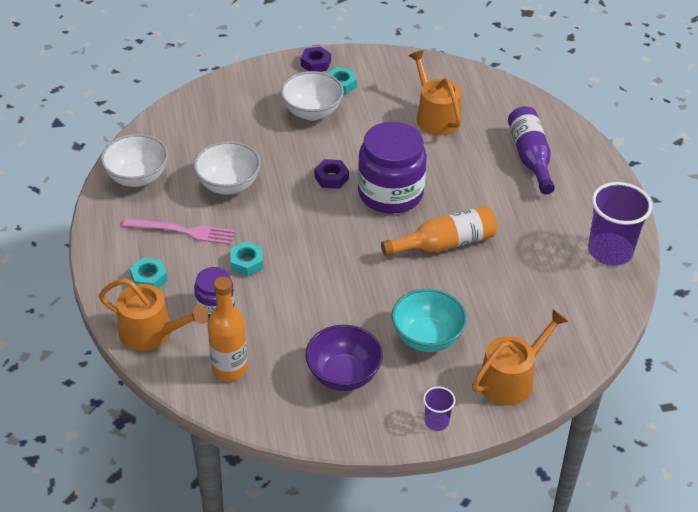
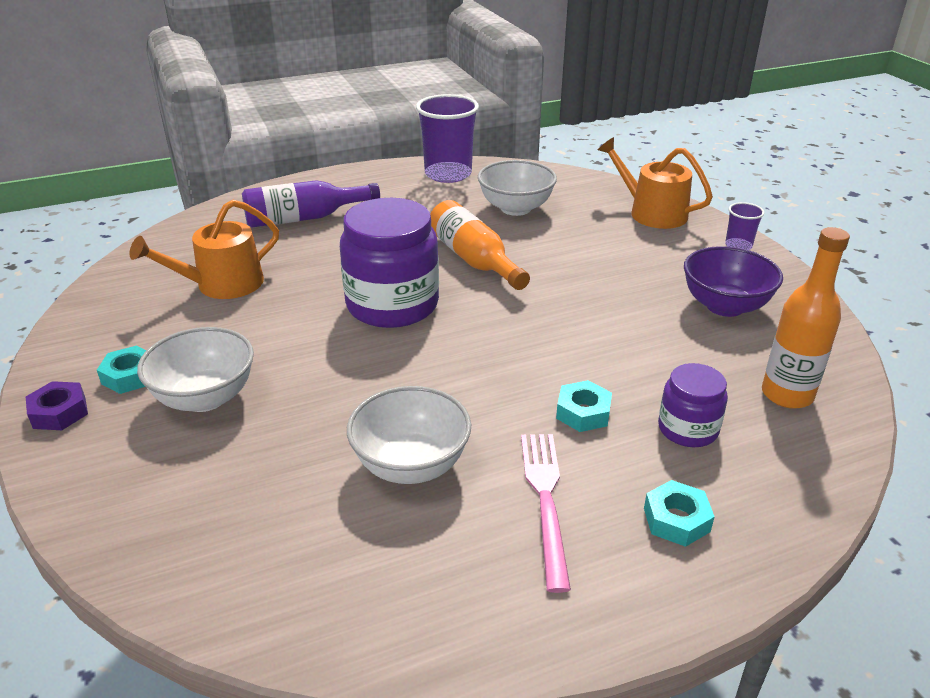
camera: 100 degrees left, 10 degrees down
orange watering can [99,278,208,351] -> none
white bowl [101,134,168,187] -> white bowl moved to [478,160,557,216]
purple nut [314,159,349,189] -> none
turquoise bowl [392,289,467,352] -> none

